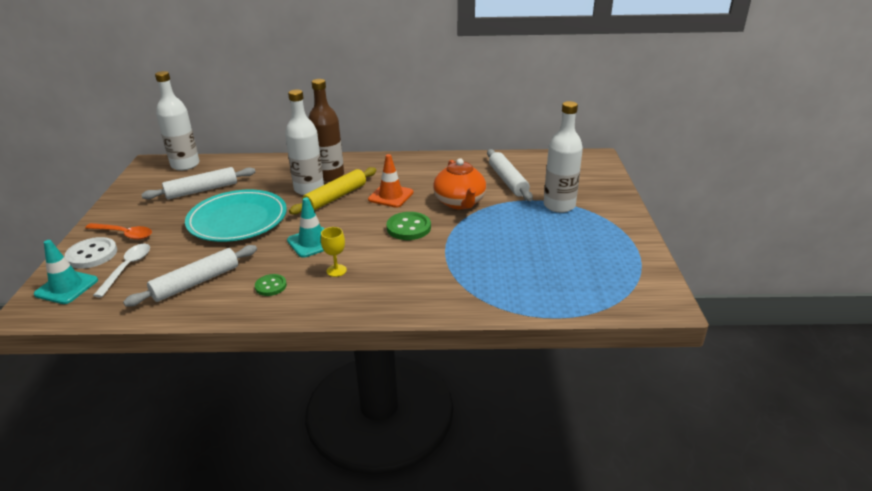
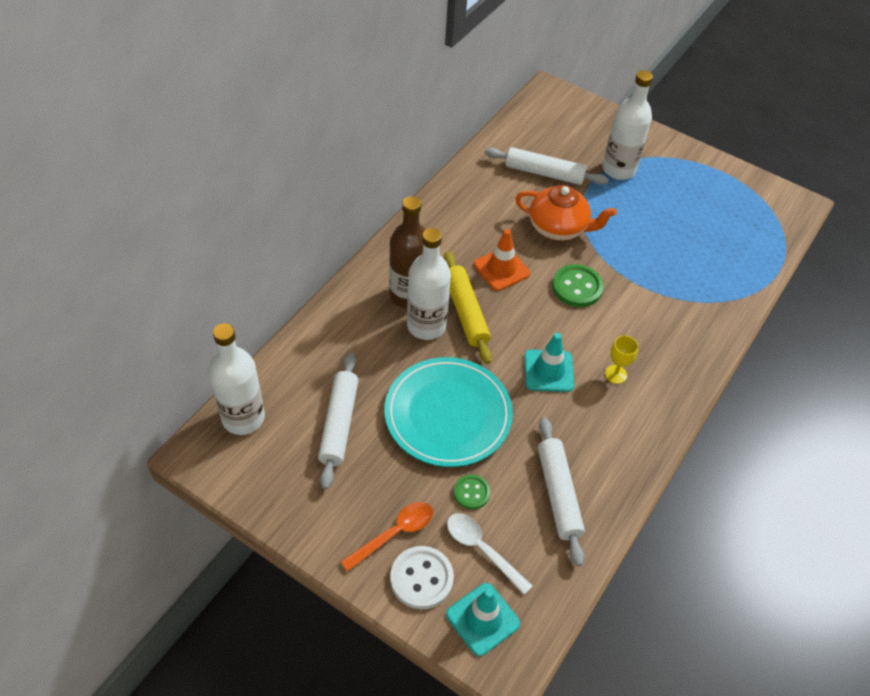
camera: 60 degrees left, 20 degrees up
green button [255,274,287,296] -> green button moved to [454,475,490,509]

